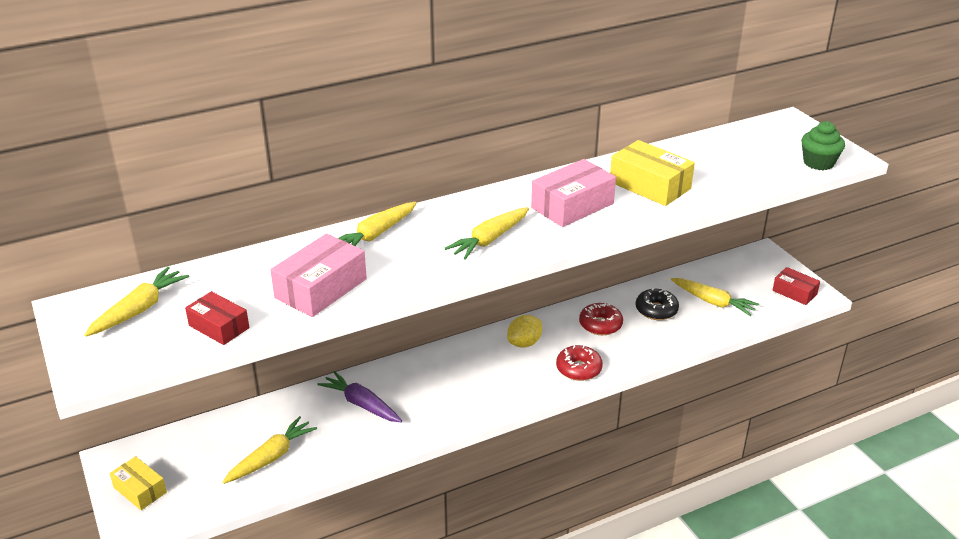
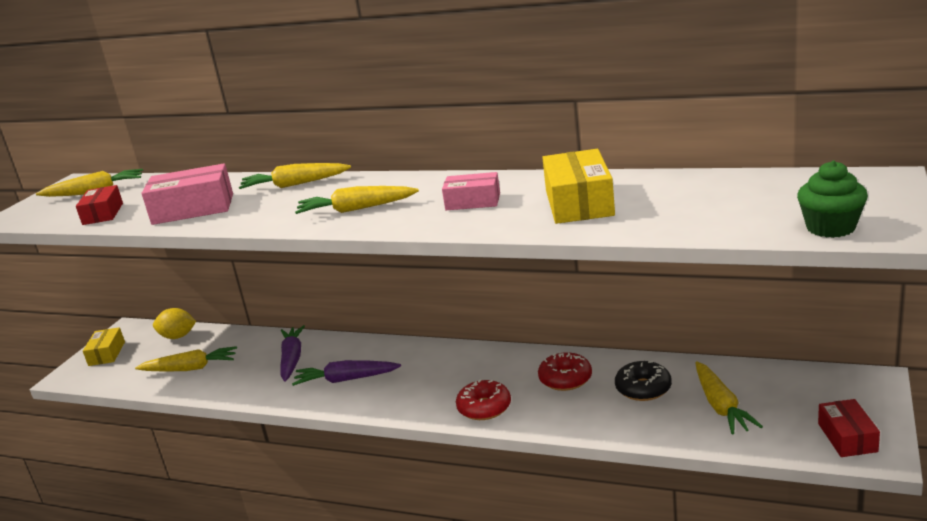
camera: 50 degrees right, 10 degrees down
yellow lemon [507,315,542,348] -> yellow lemon moved to [153,308,196,339]
pink box [531,159,616,227] -> pink box [442,172,500,210], size x0.62
none -> purple carrot [292,360,401,386]

